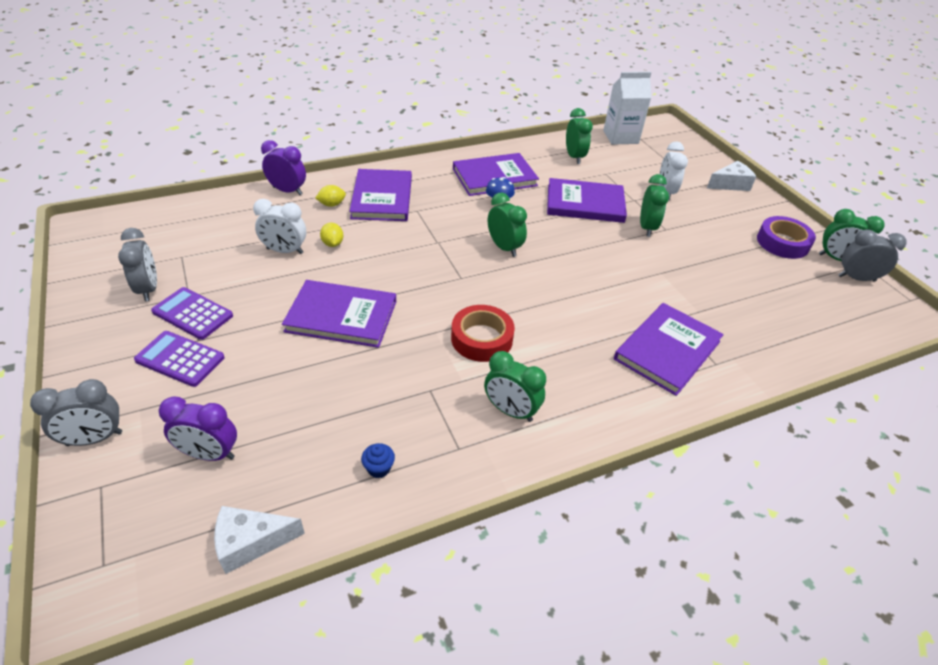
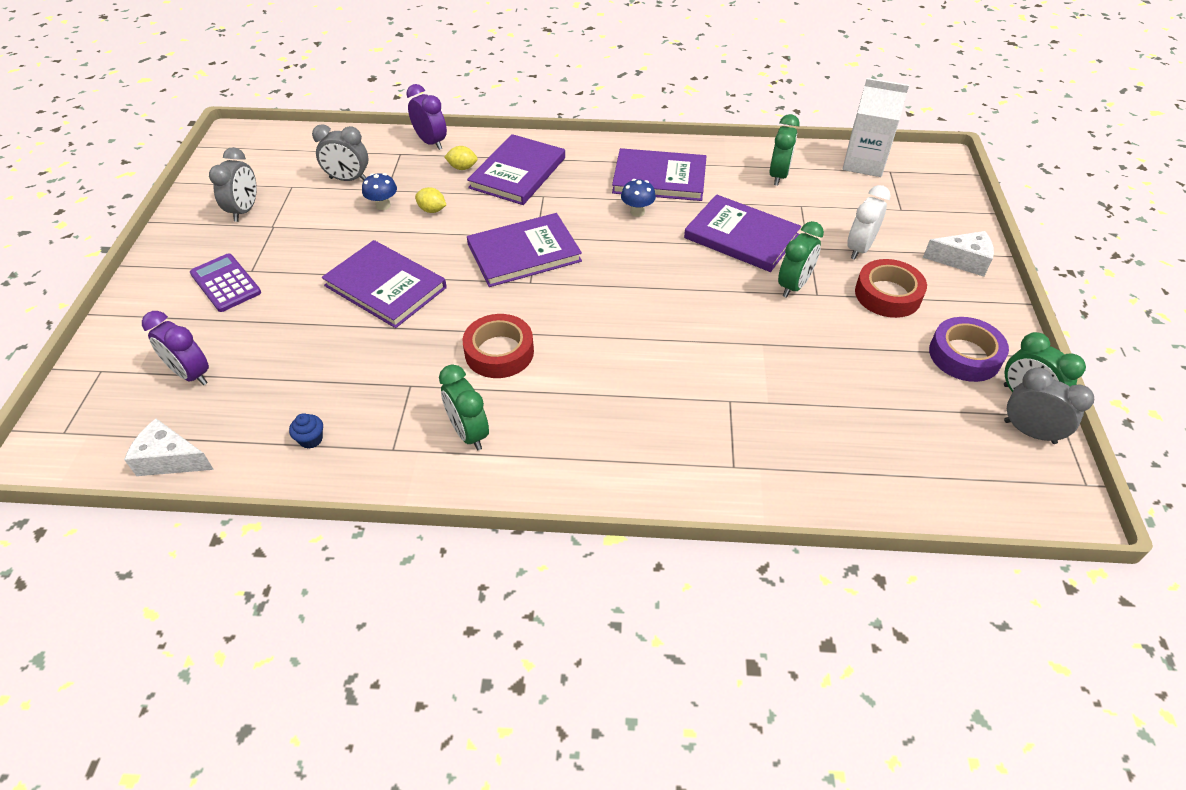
camera: 30 degrees right, 5 degrees up
grey clock [30,379,122,446] -> grey clock moved to [312,124,368,181]
purple calculator [151,287,233,340] -> none
white clock [253,199,306,254] -> blue mushroom [362,173,397,210]
yellow lemon [320,223,343,247] -> yellow lemon turned 75 degrees counterclockwise [415,187,446,213]
green clock [488,193,527,257] -> none
purple book [614,303,724,396] -> purple book moved to [467,213,582,287]
none -> red tape [855,259,927,318]

